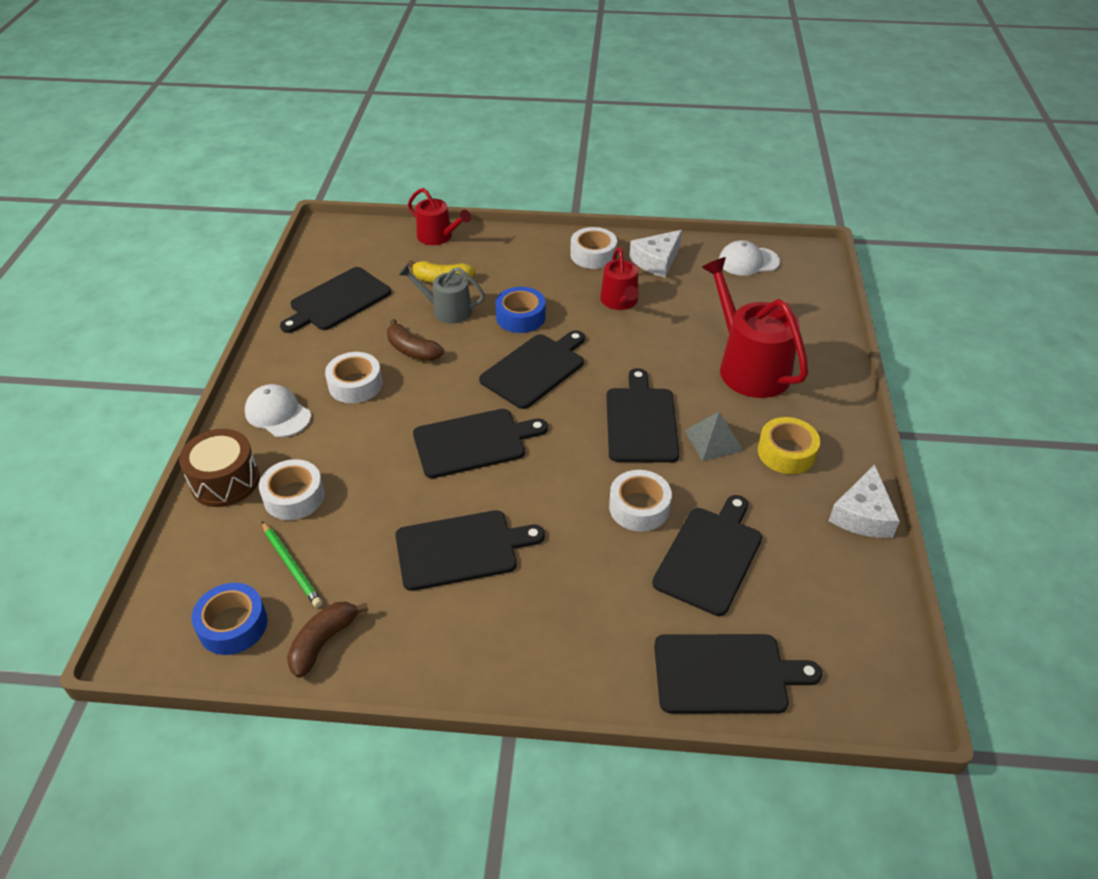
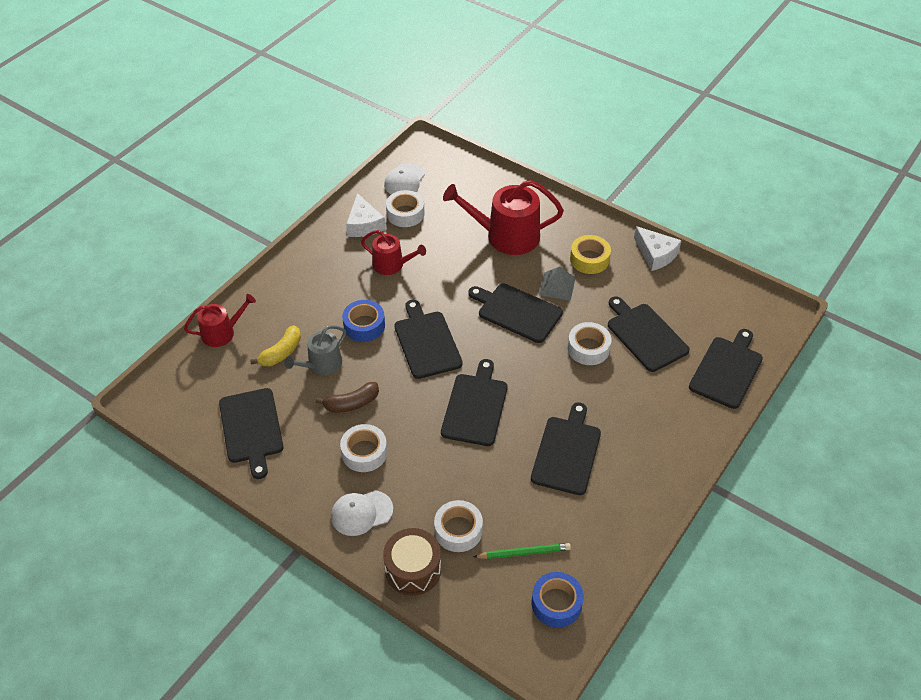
camera: 60 degrees left, 5 degrees up
brown banana [287,602,368,678] -> none
white tape [570,227,617,269] -> white tape moved to [386,190,424,227]

